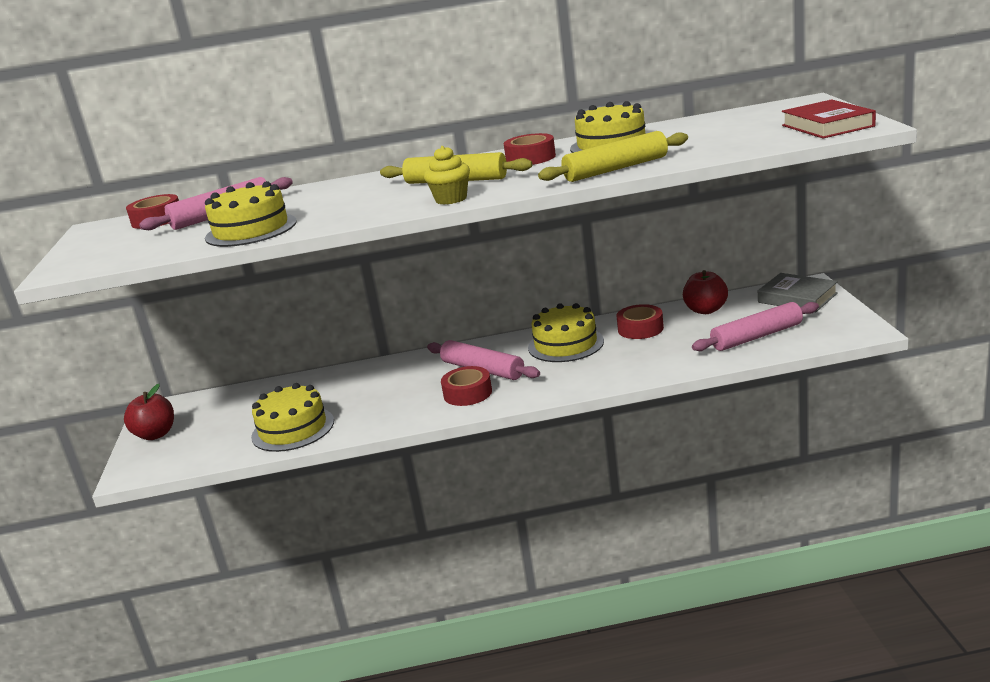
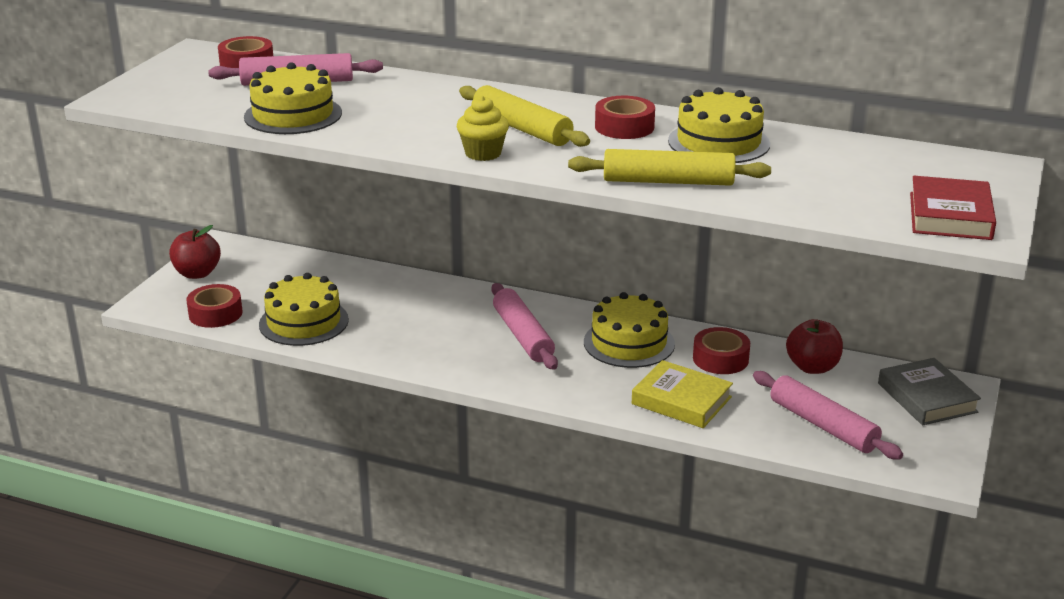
camera: 25 degrees right, 5 degrees up
red tape [441,366,492,406] -> red tape moved to [186,284,243,328]
pink rolling pin [692,302,819,351] -> pink rolling pin turned 45 degrees clockwise [753,371,903,459]
none -> yellow book [632,360,733,428]

